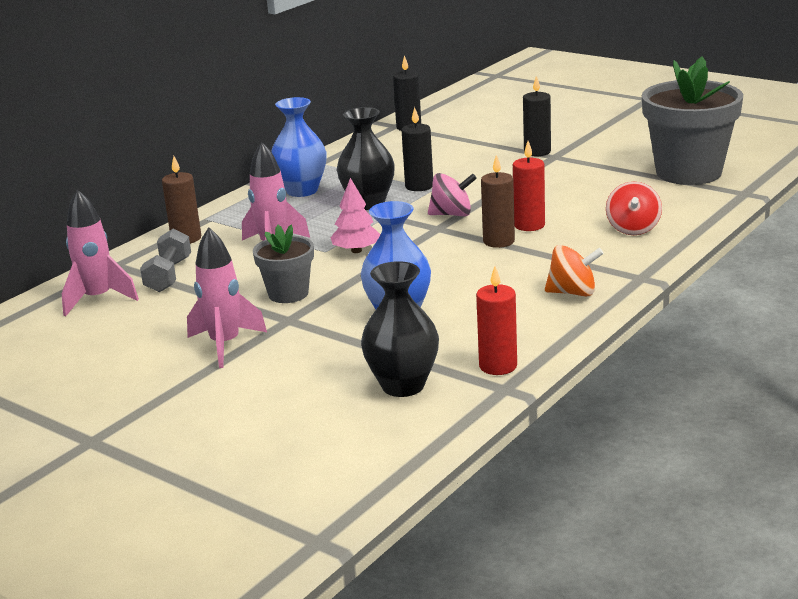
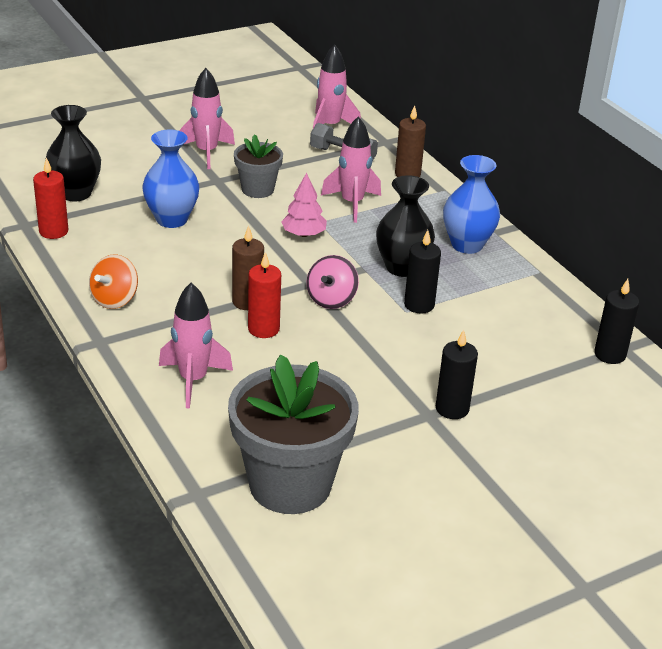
camera: 110 degrees right, 10 degrees up
red spinning top [606,182,662,235] -> pink rocket [159,283,233,409]

